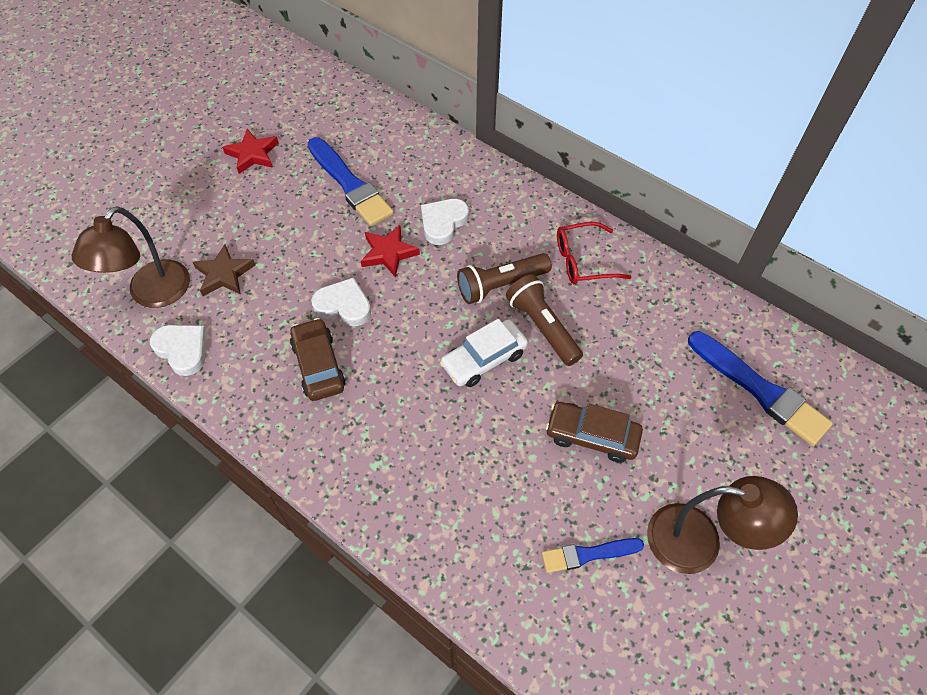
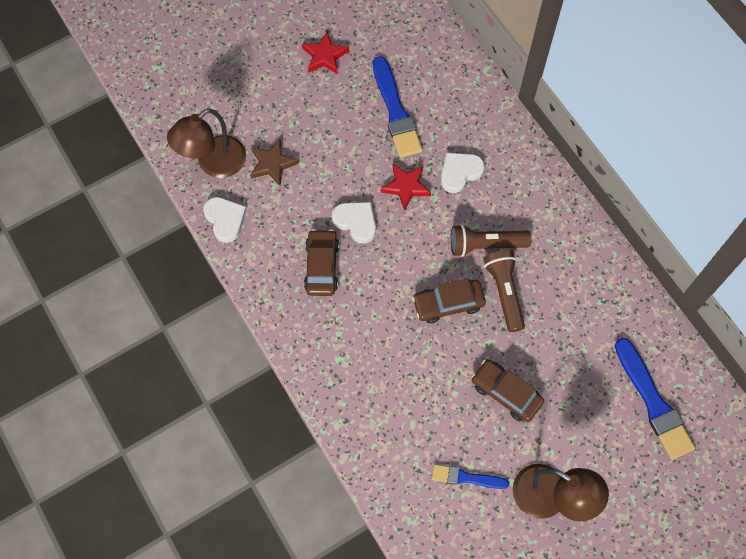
camera: 20 degrees right, 10 degrees up
white car [440,319,528,387] -> brown car [412,279,486,323]
red glasses [557,222,631,285] -> none

